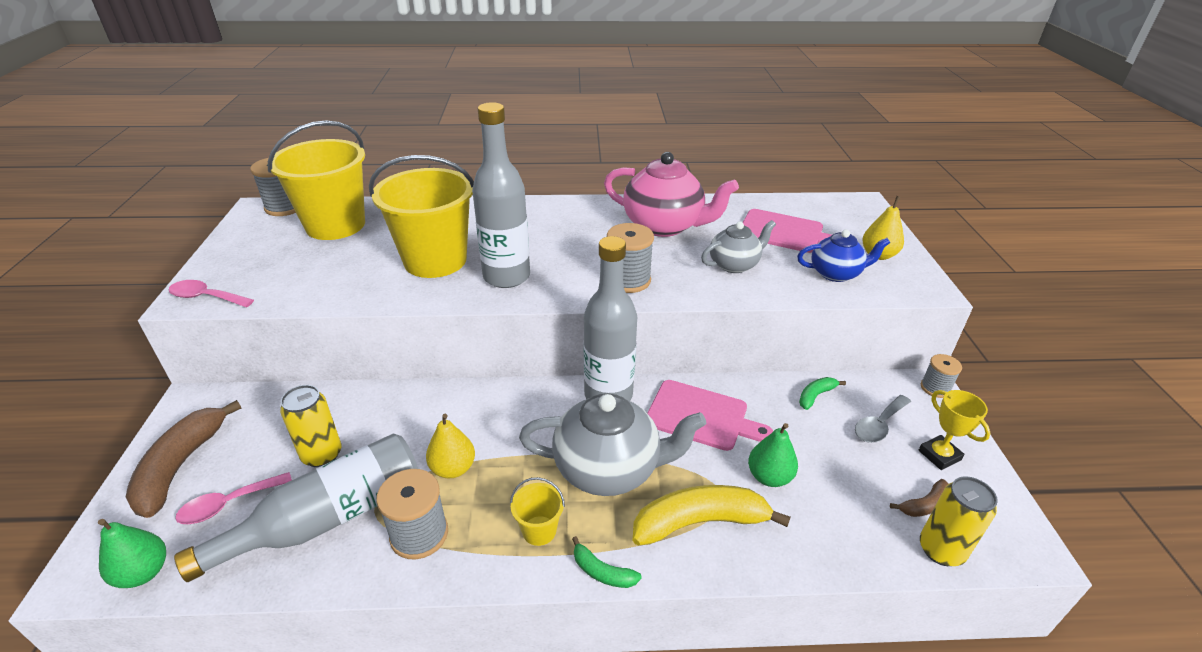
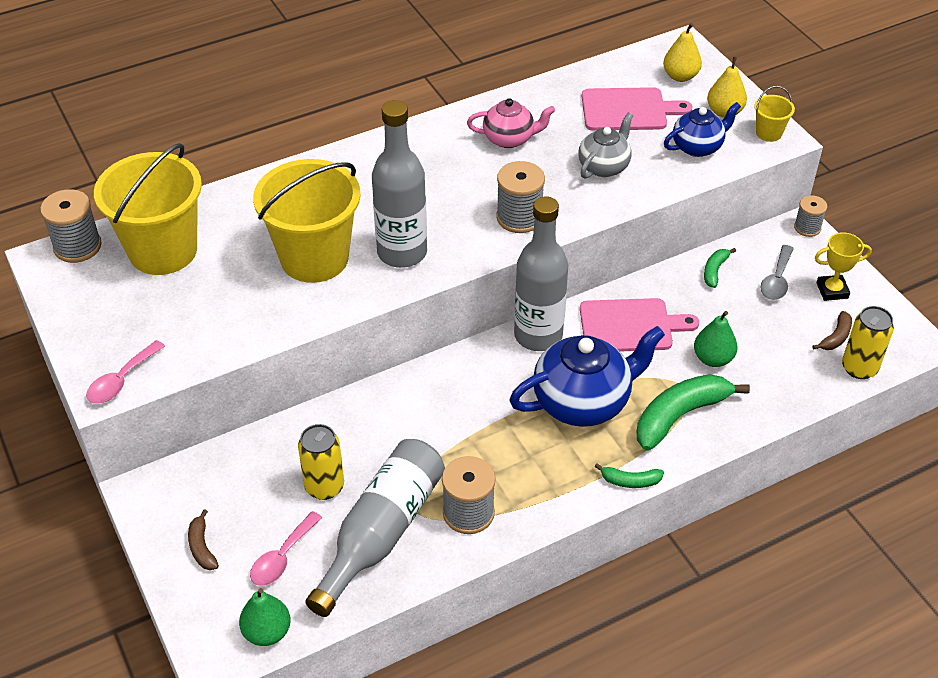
camera: 25 degrees left, 10 degrees up
brown banana [125,400,242,518] -> brown banana [188,509,219,570], size x0.49
pink spoon [168,280,254,307] -> pink spoon turned 45 degrees counterclockwise [86,340,165,404]
yellow pear [426,414,475,478] -> yellow pear moved to [663,23,702,82]
yellow bucket [510,477,565,546] -> yellow bucket moved to [754,86,795,142]
grey teapot [519,393,706,496] -> blue teapot [509,326,665,427]
pink teapot [604,152,739,237] -> pink teapot [467,98,555,148], size x0.58
yellow banana [632,485,790,546] -> green banana [637,374,750,451]
yellow trophy [919,390,991,470] -> yellow trophy turned 45 degrees counterclockwise [815,232,872,301]

